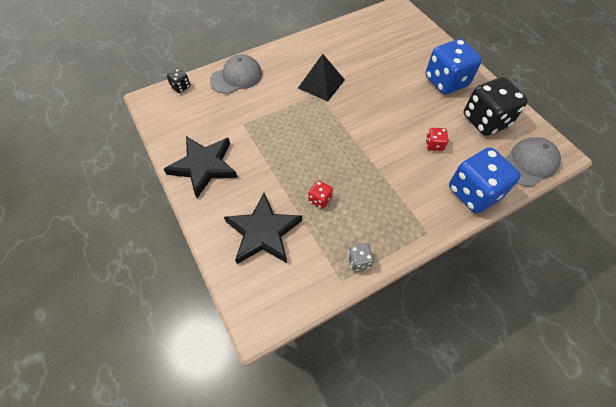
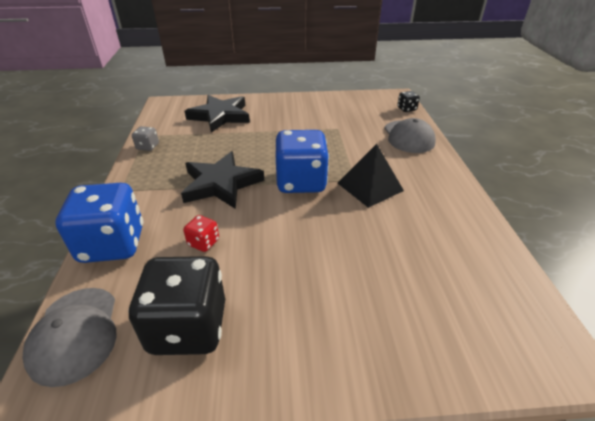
camera: 115 degrees right, 20 degrees down
black star [164,136,238,198] -> black star moved to [181,151,264,209]
red dice [308,180,333,209] -> none
blue dice [426,39,482,95] -> blue dice moved to [275,130,329,193]

